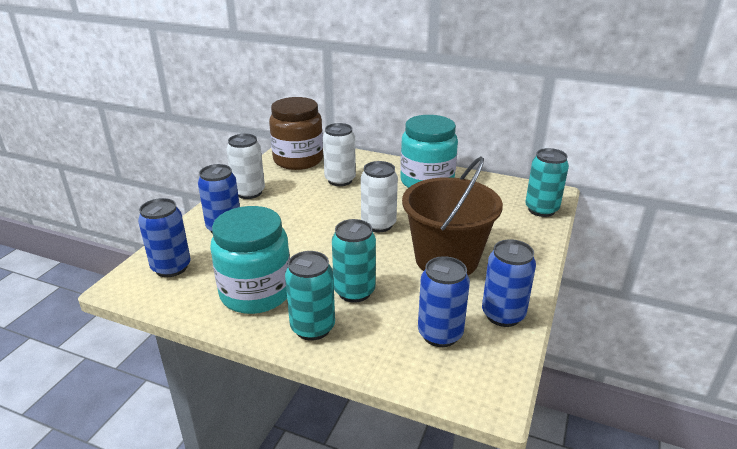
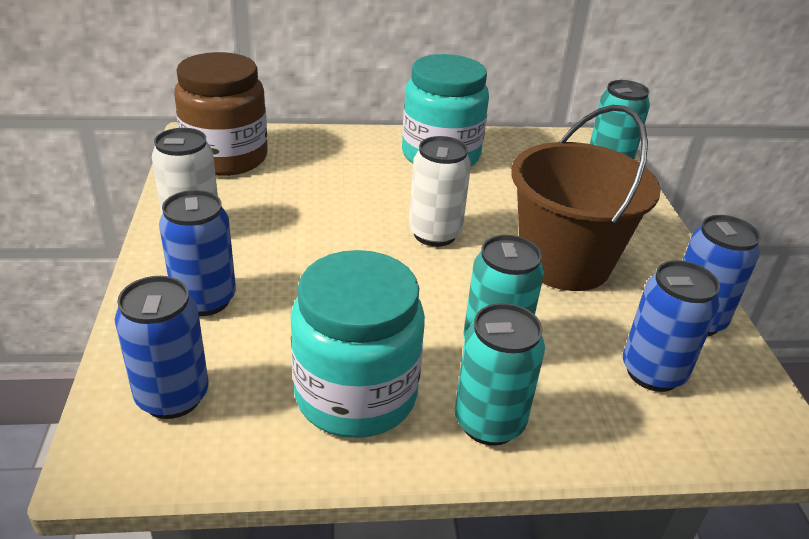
camera: 30 degrees left, 5 degrees up
white can [323,123,356,186] -> none

